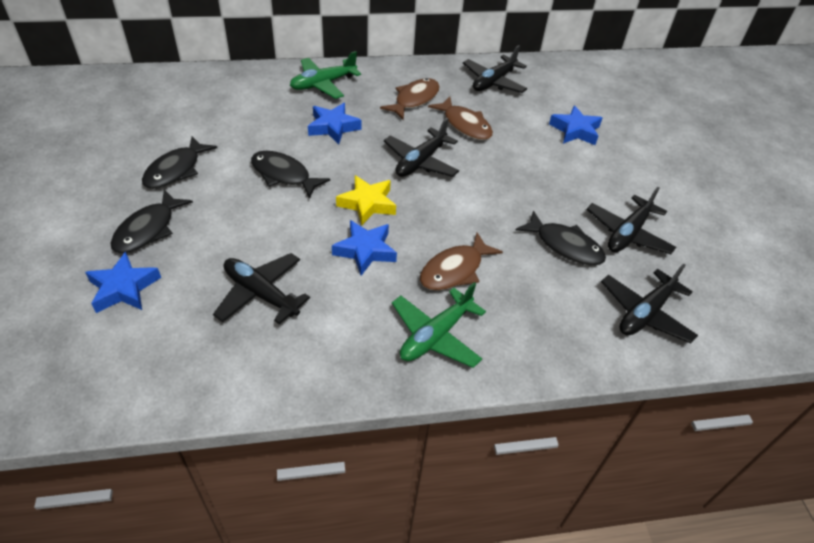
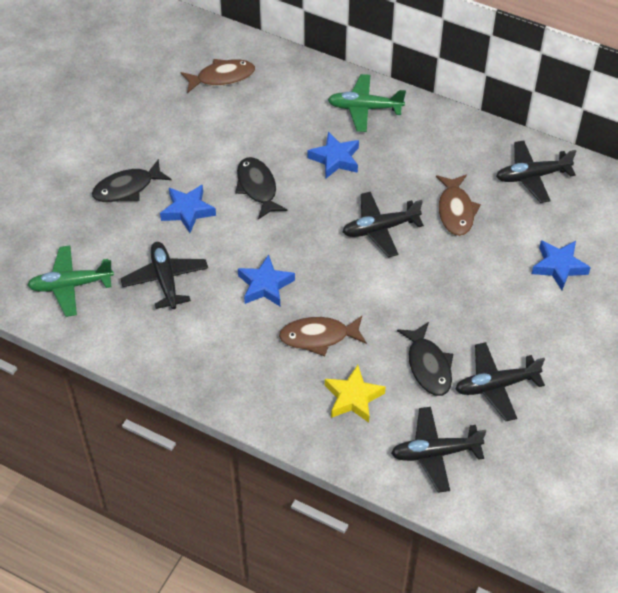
camera: 40 degrees right, 5 degrees up
blue star [85,252,161,313] -> blue star moved to [160,185,216,233]
black fish [142,136,217,189] -> none
yellow star [336,175,396,225] -> yellow star moved to [325,365,386,423]
brown fish [380,78,440,120] -> brown fish moved to [180,59,255,93]
green plane [392,282,486,368] -> green plane moved to [27,245,114,317]

